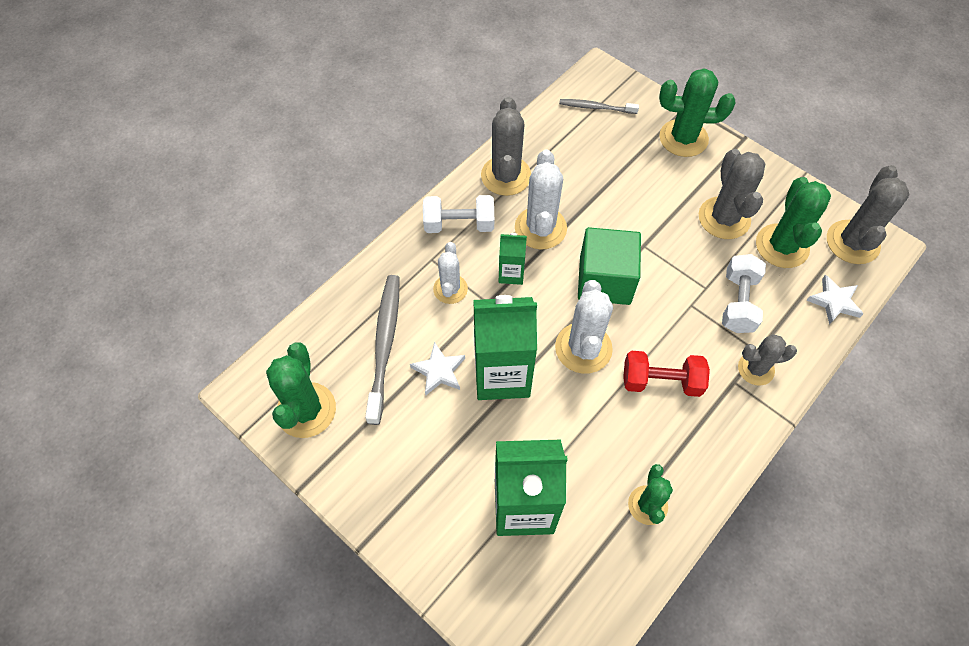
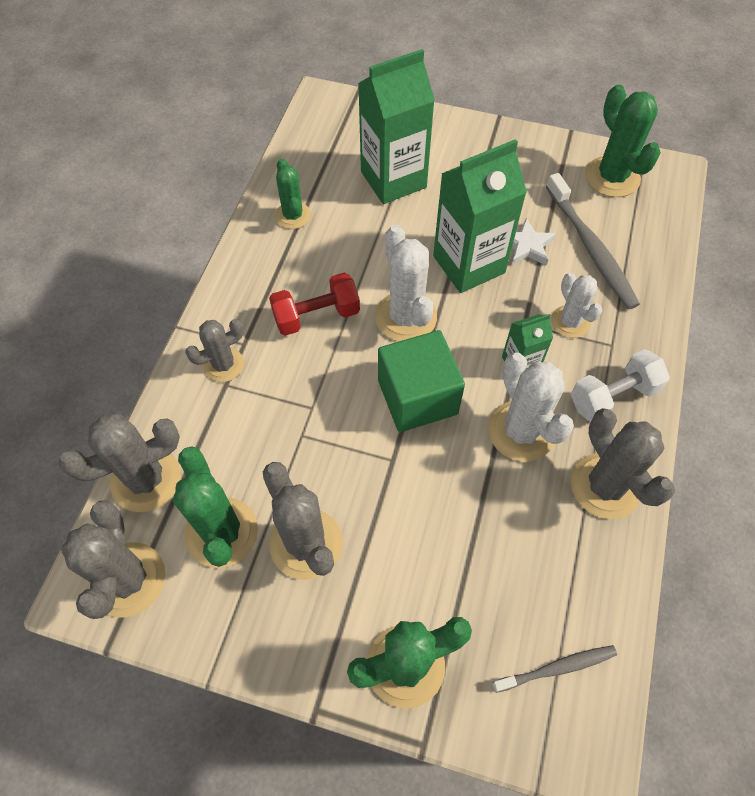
camera: 155 degrees right, 0 degrees up
white dumbbell [722,254,766,333] -> none
white star [807,275,864,325] -> grey cactus [58,414,181,512]

